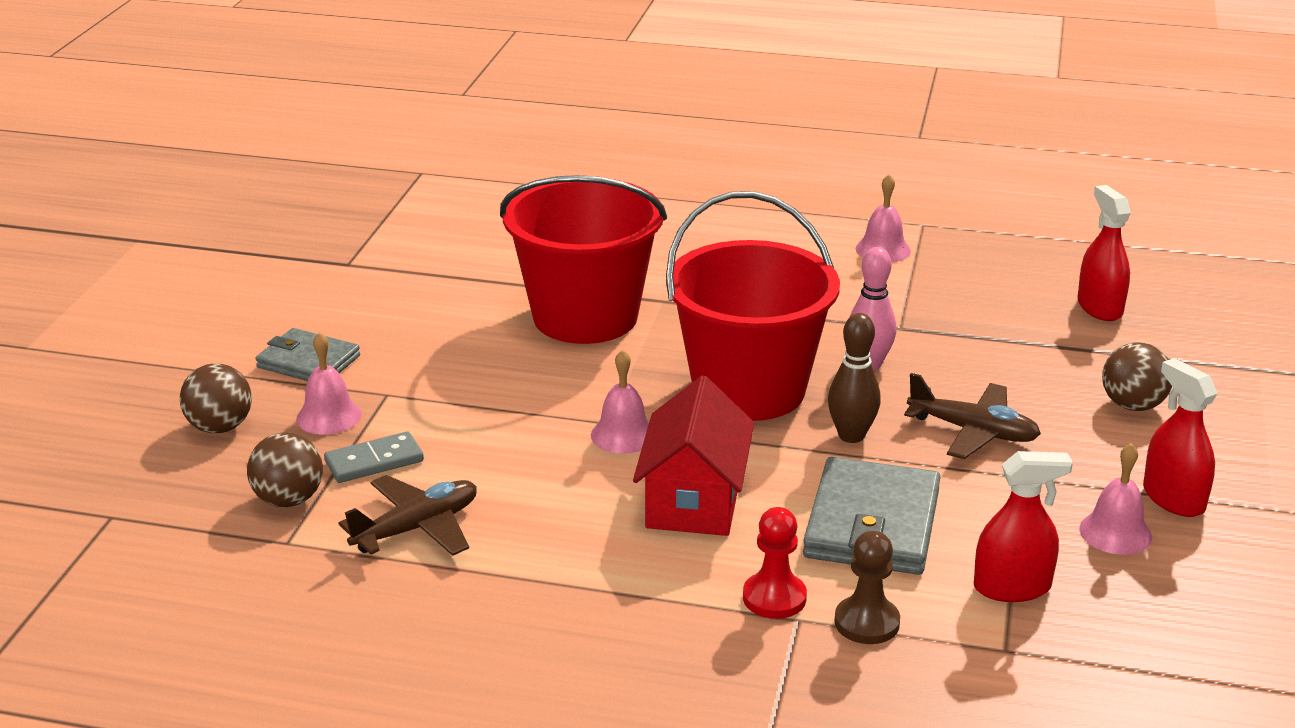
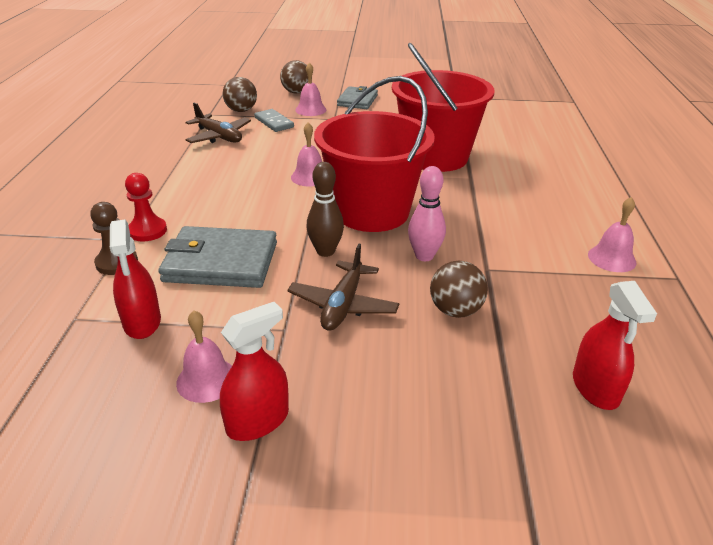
camera: 80 degrees right, 5 degrees up
red house [633,376,754,536] -> none
red spray bottle [1077,185,1131,321] -> red spray bottle turned 105 degrees clockwise [573,281,657,410]
brown ball [1102,342,1172,411] -> brown ball moved to [430,261,488,318]

